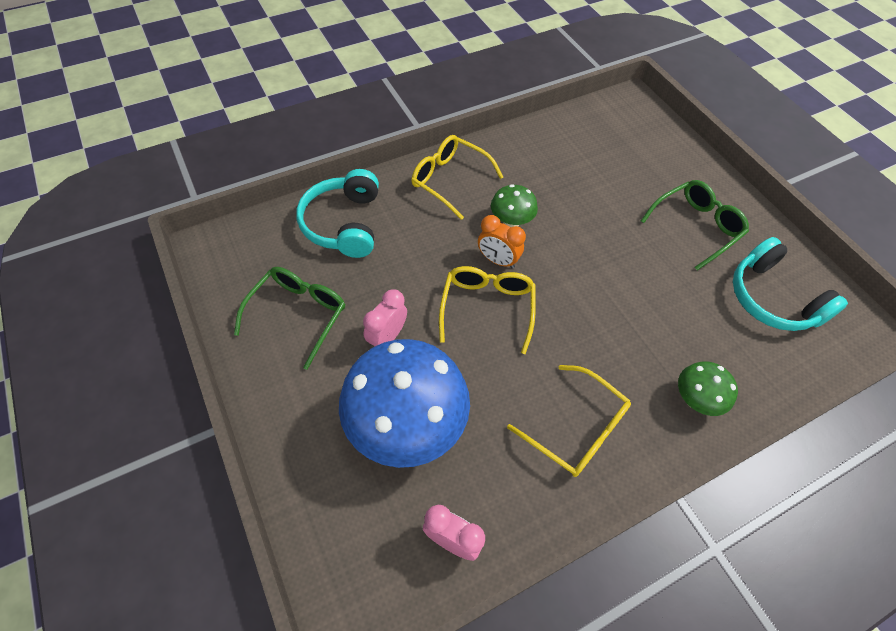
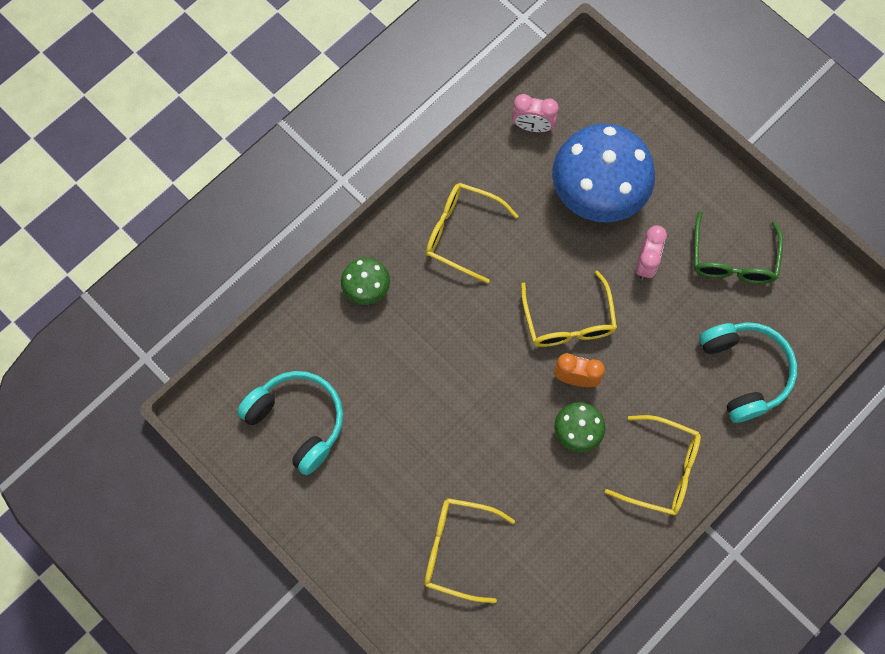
camera: 165 degrees right, 15 degrees up
green glasses [641,180,749,270] -> none
none -> yellow glasses [424,498,515,603]

